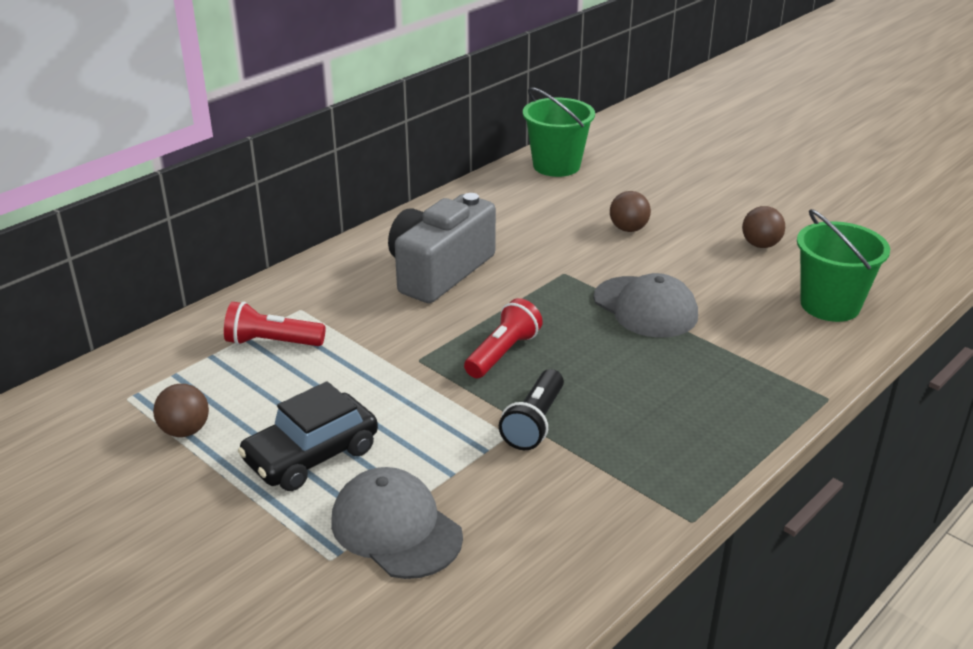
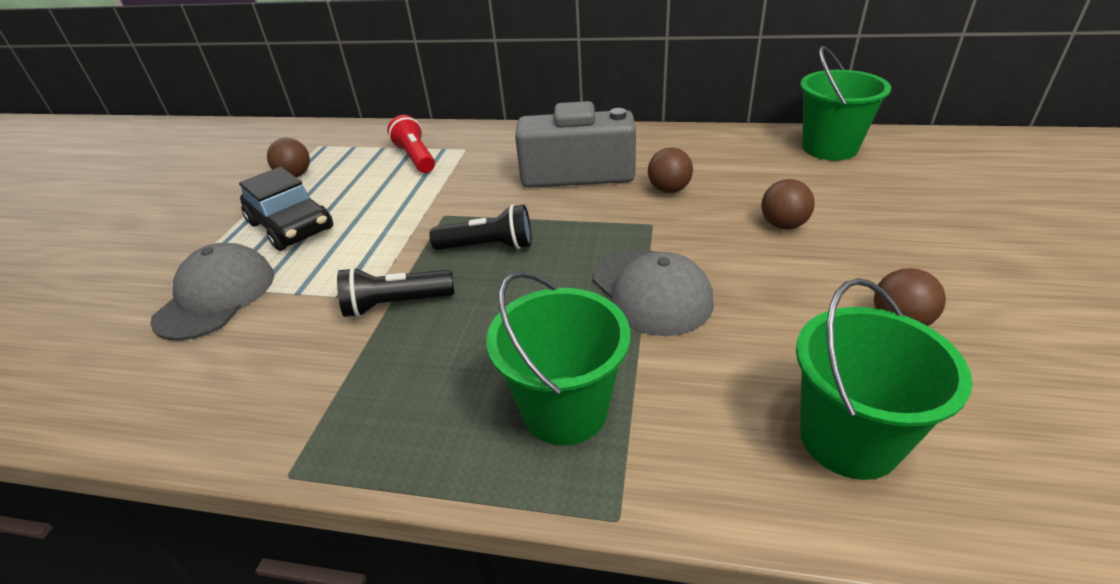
camera: 60 degrees right, 5 degrees up
black car [238,381,378,491] -> black car turned 150 degrees counterclockwise [239,166,333,251]
red flashlight [464,298,543,378] -> black flashlight [429,205,532,250]
grey cap [594,273,698,338] -> grey cap turned 45 degrees counterclockwise [593,249,714,336]
none -> green bucket [486,271,630,445]
none -> brown ball [648,148,693,193]

